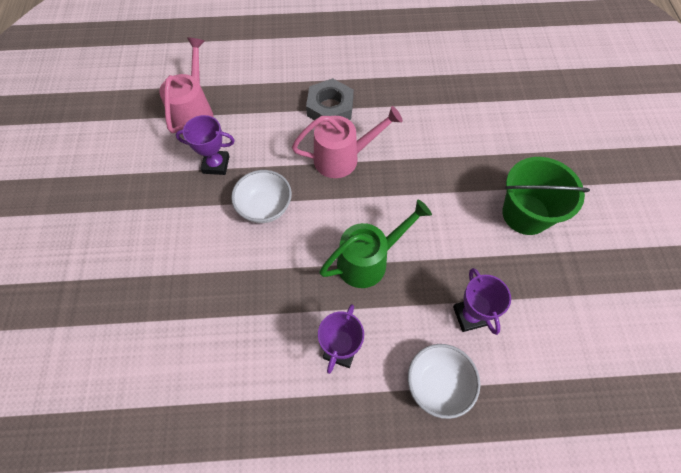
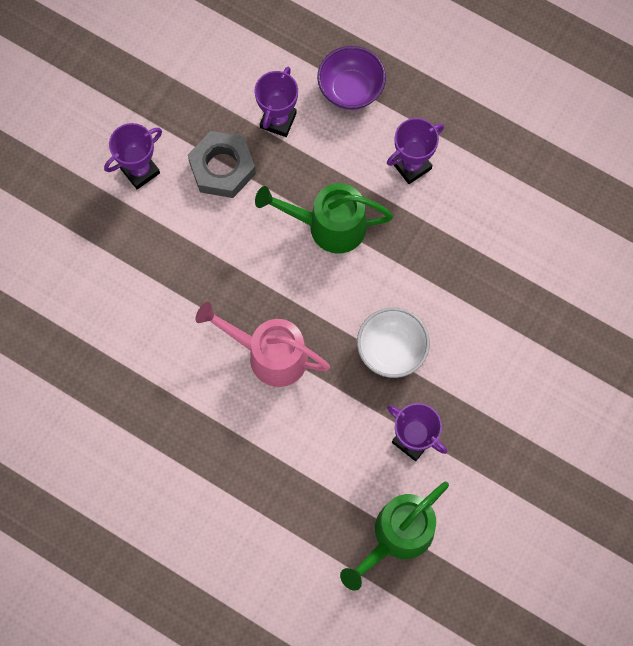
camera: 145 degrees left, 10 degrees up
pink watering can [159,37,214,135] -> green watering can [340,482,449,591]
grey nut [306,78,354,120] -> grey nut moved to [188,131,256,198]
white bowl [408,344,480,419] -> purple bowl [317,46,386,110]
green bucket [502,157,590,235] -> purple trophy [104,123,162,189]

